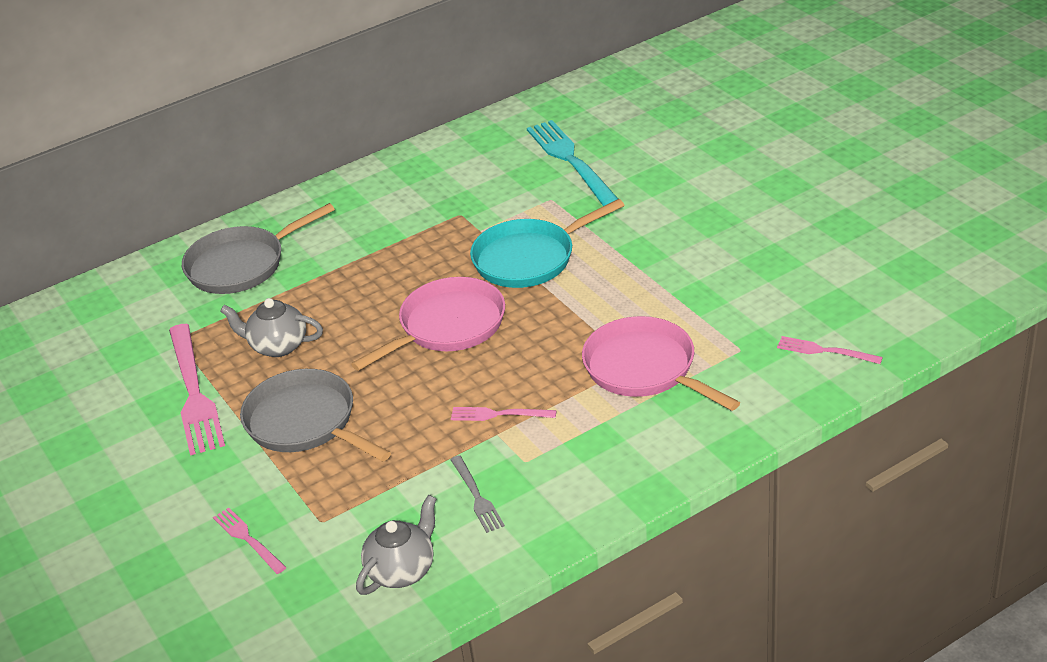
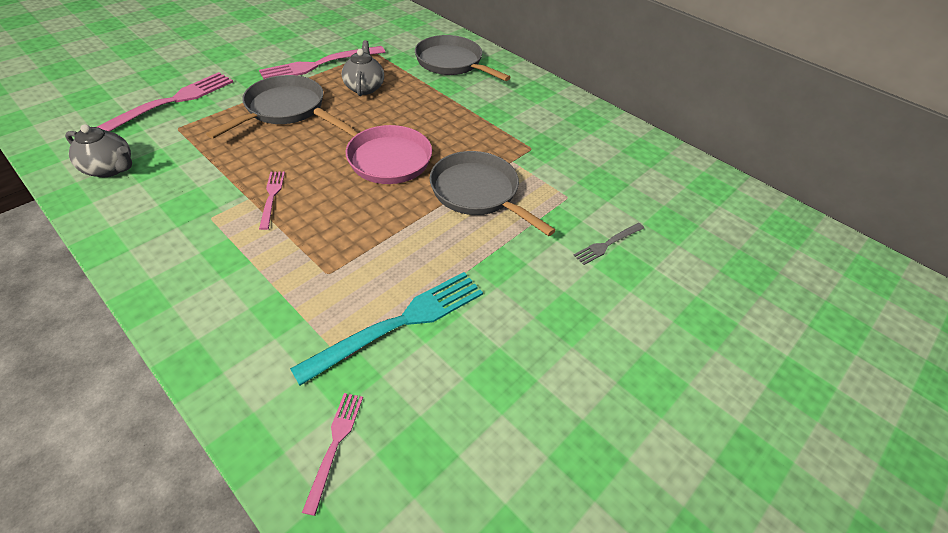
camera: 70 degrees right, 10 degrees up
pink fork [213,507,287,574] -> pink fork [97,72,233,131], size x1.97
grey fork [450,455,505,533] -> grey fork moved to [573,223,644,265]
turquoise pan [470,199,624,288] -> grey pan [430,151,556,236]
turquoise fork [527,120,618,206] -> turquoise fork moved to [290,272,483,386]
pink pan [582,316,740,411] -> none

